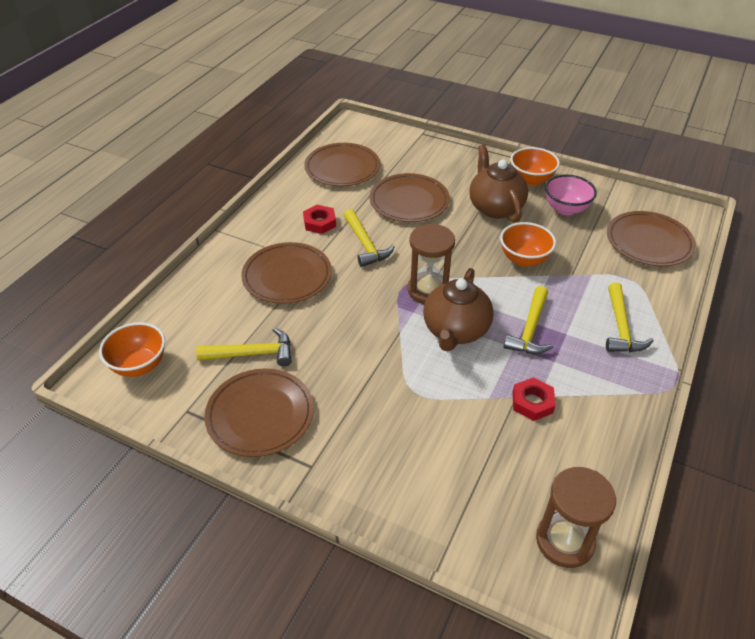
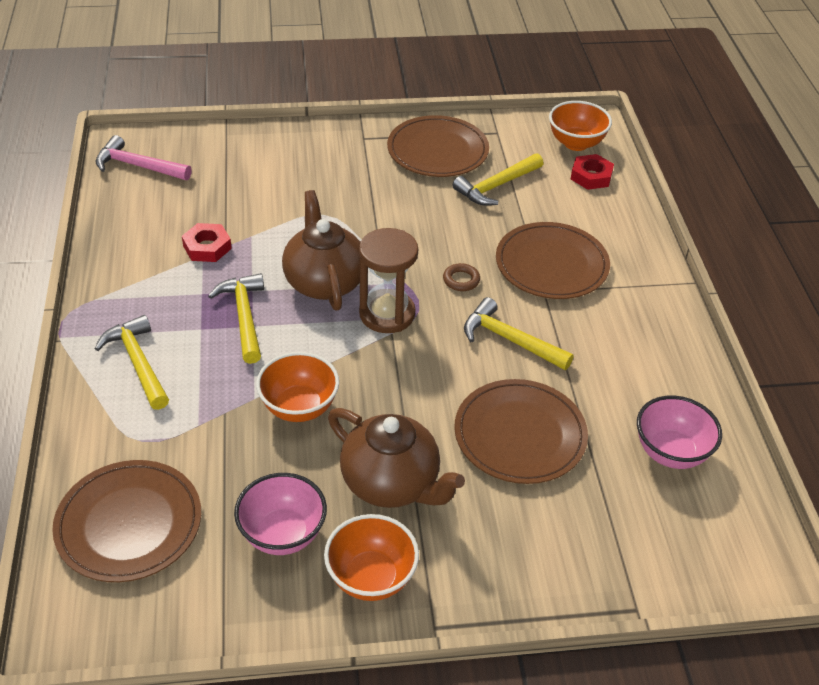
camera: 145 degrees right, 0 degrees up
red nut [303,205,336,234] -> red nut moved to [571,154,614,190]
brown plate [304,143,380,186] -> pink bowl [637,396,722,469]
brown hourglass [536,467,616,568] -> pink hammer [95,135,192,180]
none -> brown ring [443,263,480,291]

